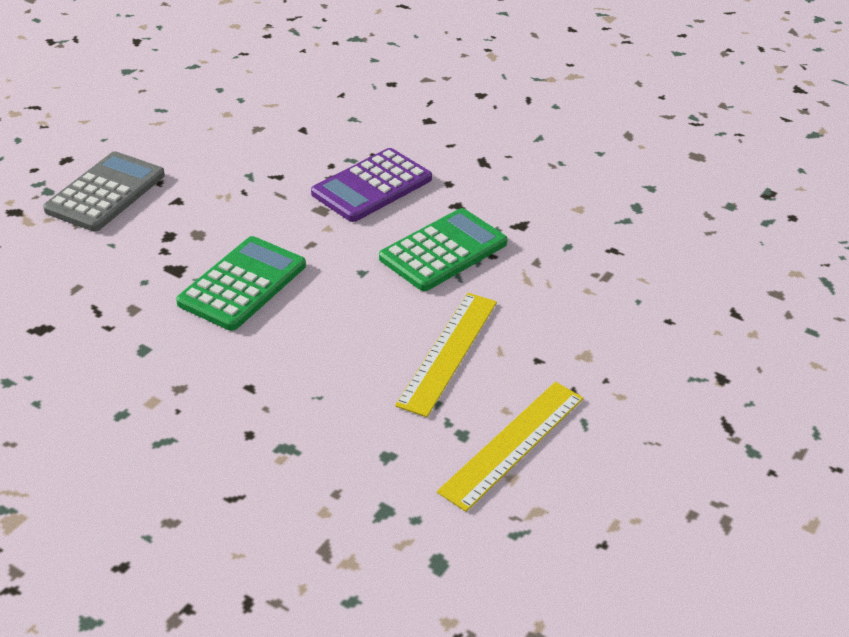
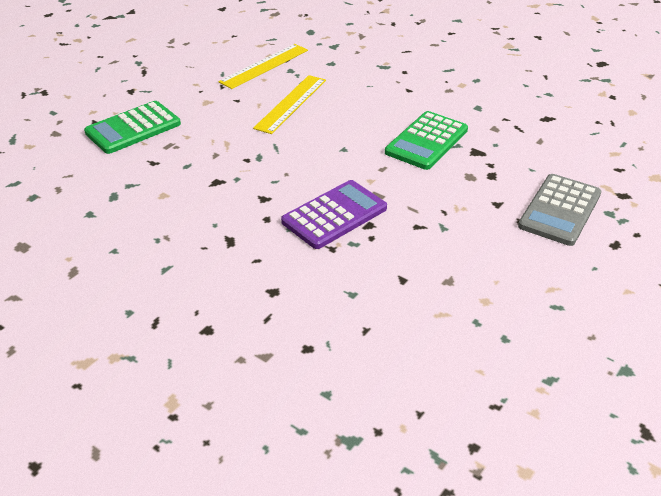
camera: 175 degrees left, 0 degrees up
green calculator [379,208,508,291] -> green calculator moved to [84,101,181,154]

